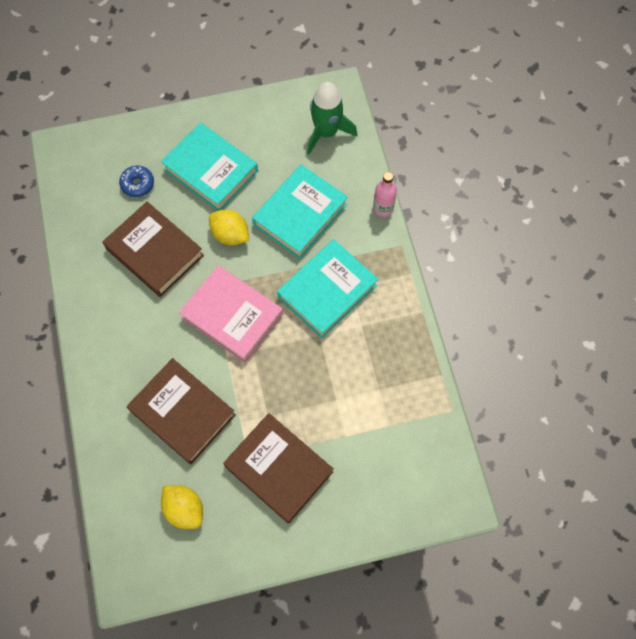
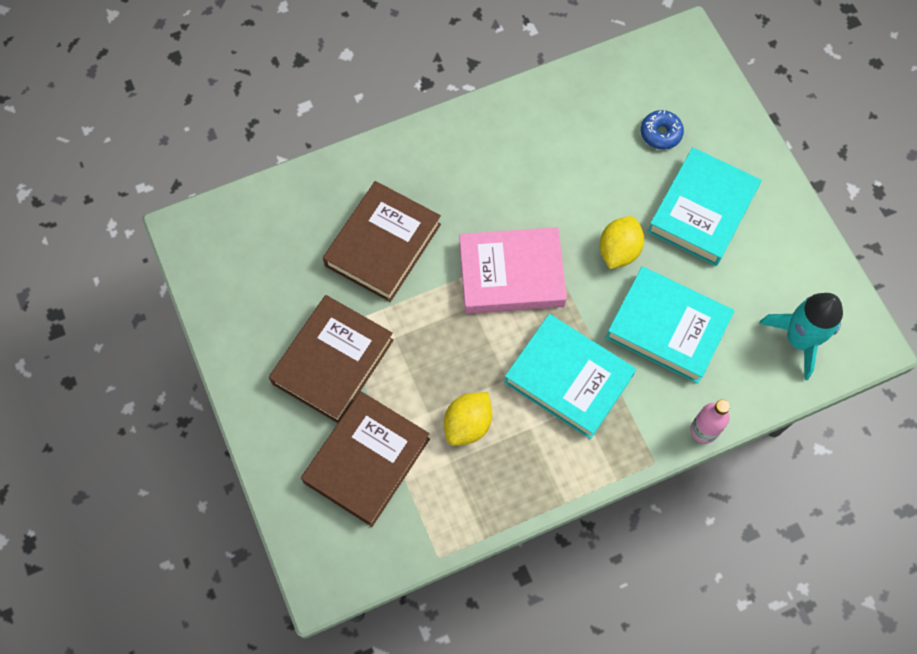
camera: 80 degrees right, 0 degrees up
brown book [103,202,204,297] -> brown book moved to [301,391,430,527]
yellow lemon [161,485,203,529] -> yellow lemon moved to [444,392,492,446]
pink book [179,265,283,363] -> pink book turned 60 degrees clockwise [459,227,567,314]
green rocket [307,82,357,154] -> turquoise rocket [759,293,843,380]

